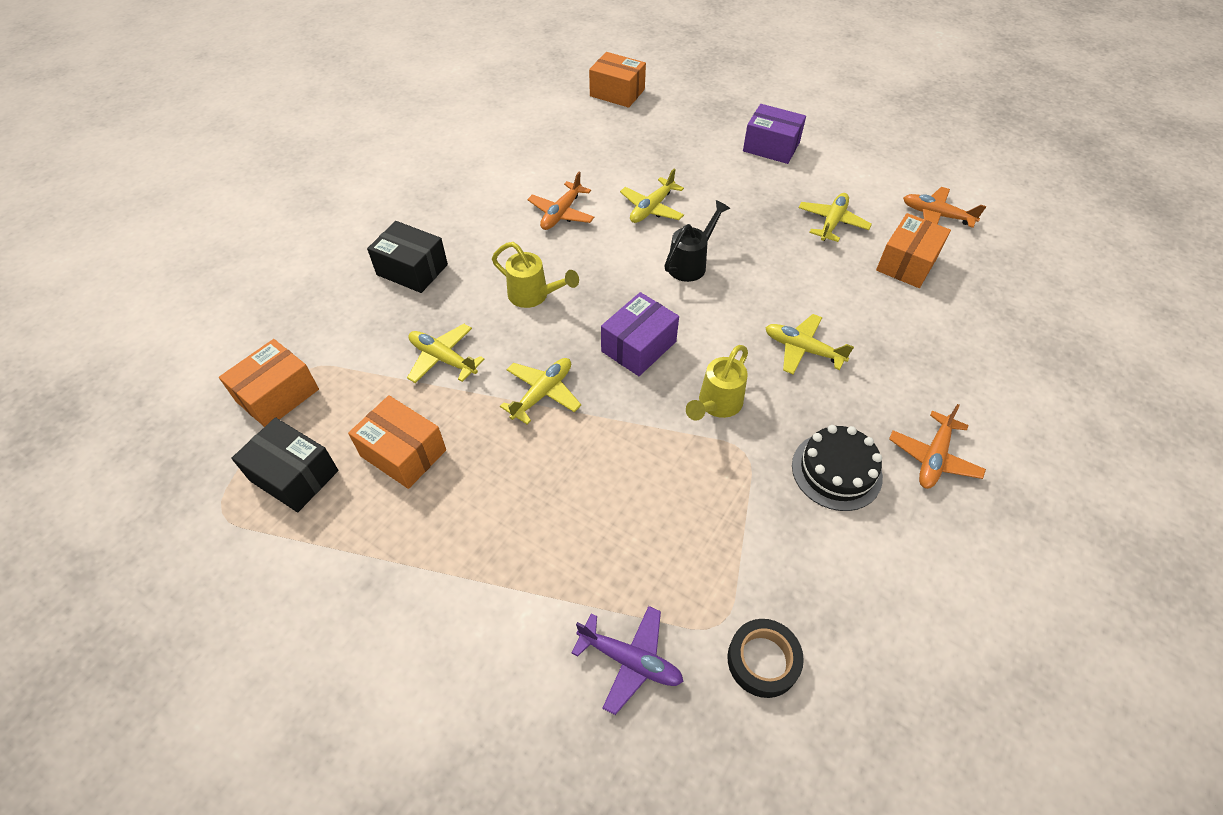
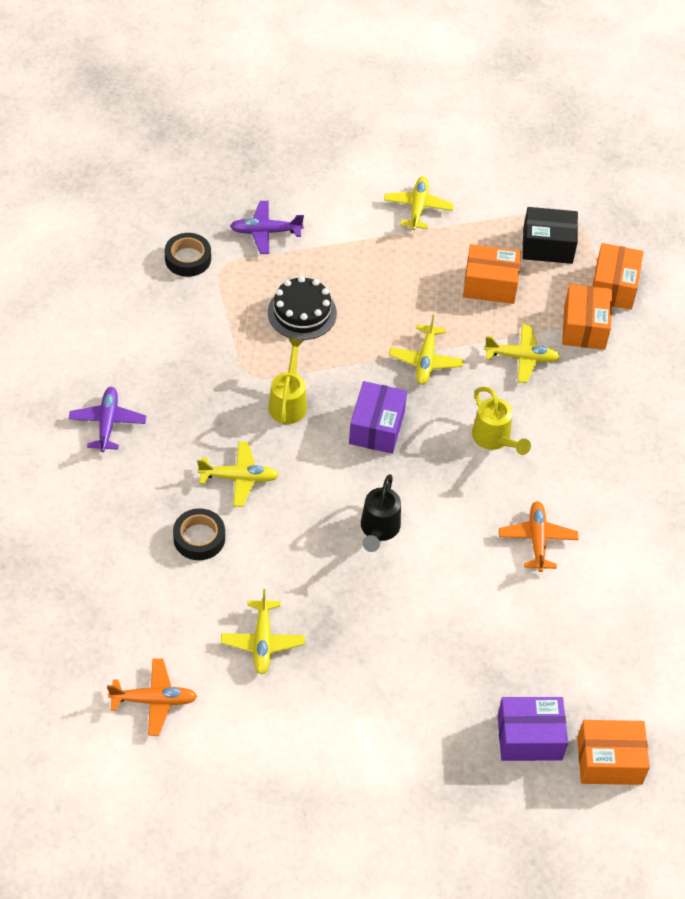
camera: 150 degrees right, 0 degrees up
black box [367,221,448,293] -> none
yellow watering can [492,242,579,308] -> yellow watering can turned 120 degrees counterclockwise [472,387,531,455]
yellow plane [620,168,684,223] -> yellow plane moved to [384,177,454,230]
purple box [743,104,806,164] -> purple box moved to [497,697,568,761]
black cake [792,425,883,511] -> black cake moved to [268,276,337,340]
orange box [876,213,951,288] -> orange box moved to [562,284,612,350]
orange plane [889,404,986,489] -> purple plane [69,387,147,452]
none -> black tape [173,508,225,560]

